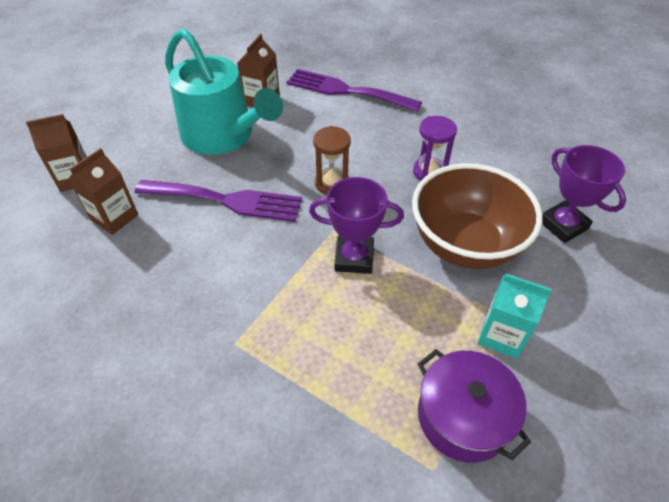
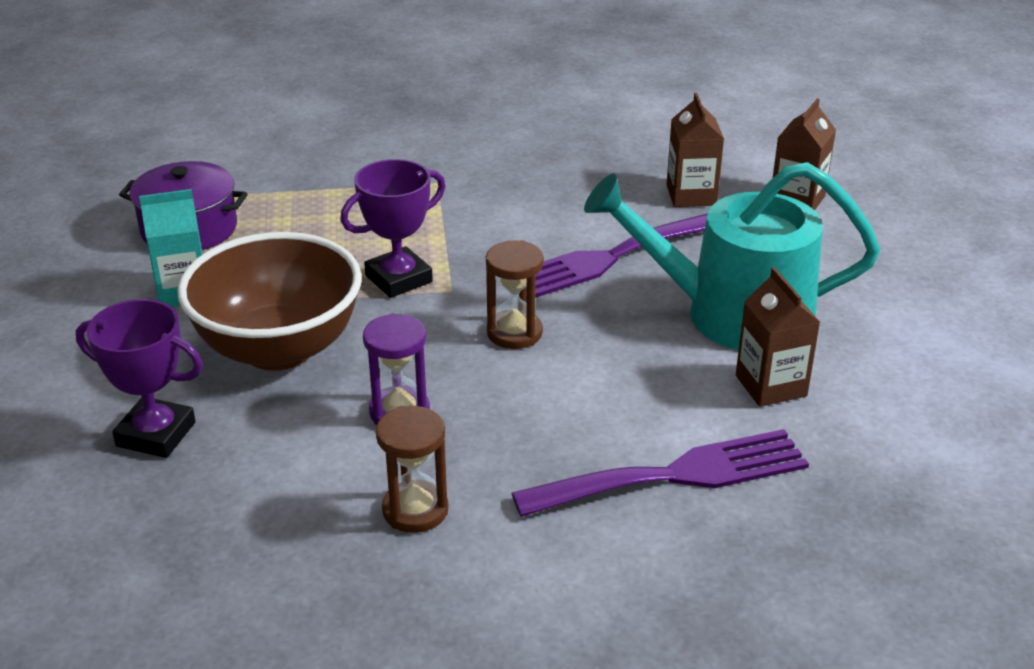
camera: 140 degrees right, 15 degrees down
none -> brown hourglass [376,406,448,533]

